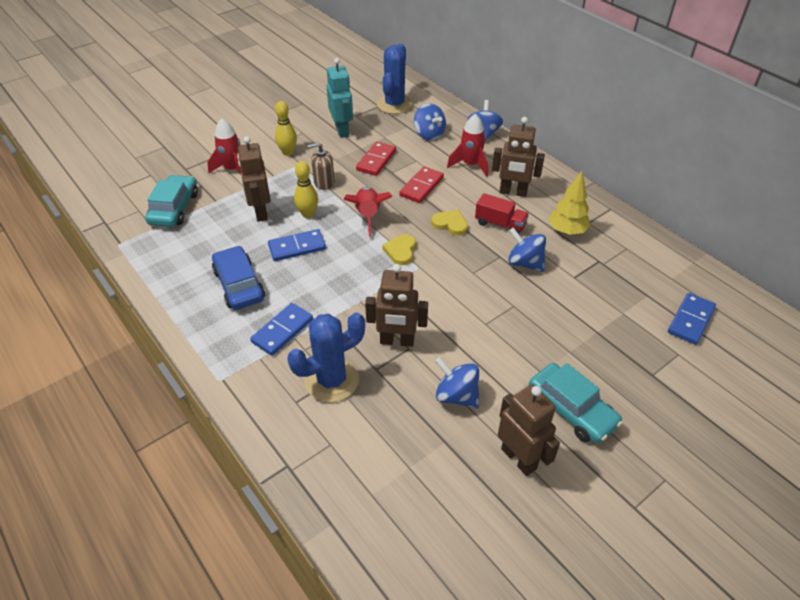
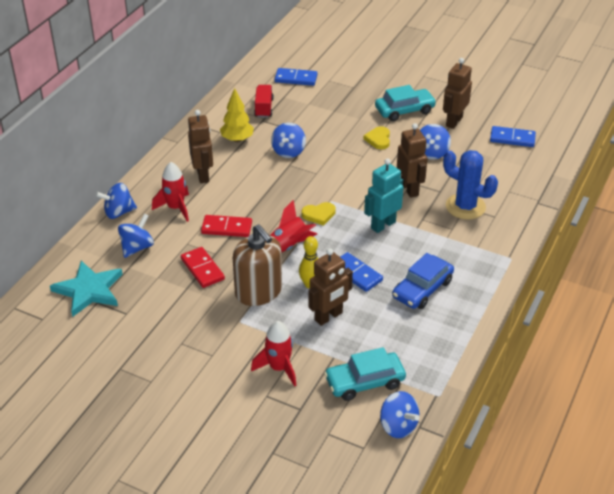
camera: 115 degrees left, 5 degrees down
blue domino [250,303,313,356] -> blue domino moved to [490,126,536,147]
yellow bowling pin [275,101,297,156] -> none
brown soap dispenser [308,143,335,190] -> brown soap dispenser [233,224,282,306], size x1.83
turquoise robot [327,58,353,138] -> turquoise robot moved to [364,158,403,233]
red domino [356,142,396,176] -> red domino turned 60 degrees clockwise [181,247,225,288]
blue cactus [377,43,413,114] -> turquoise star [50,261,123,317]
yellow heart [431,210,468,236] -> yellow heart moved to [364,126,390,149]
red truck [475,193,529,234] -> red truck moved to [254,85,274,118]
turquoise car [529,363,623,444] -> turquoise car turned 45 degrees clockwise [375,85,436,121]
none -> blue spinning top [380,391,420,438]

